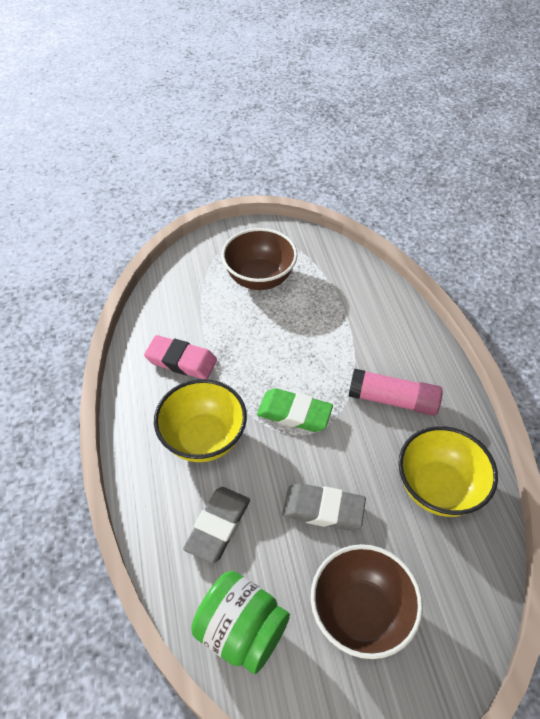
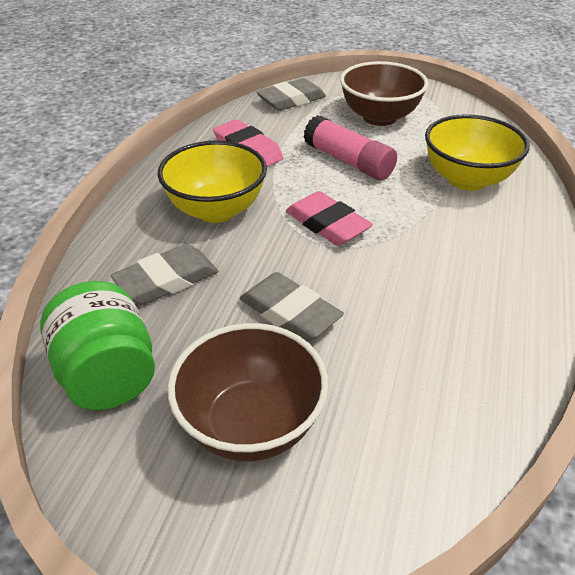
camera: 30 degrees right, 10 degrees down
green eraser [257,388,333,432] -> pink eraser [286,191,373,246]
pink glue stick [349,369,443,416] -> pink glue stick moved to [304,115,397,180]
yellow bowl [398,426,498,517] -> yellow bowl moved to [425,114,530,191]
none -> grey eraser [256,78,326,111]

